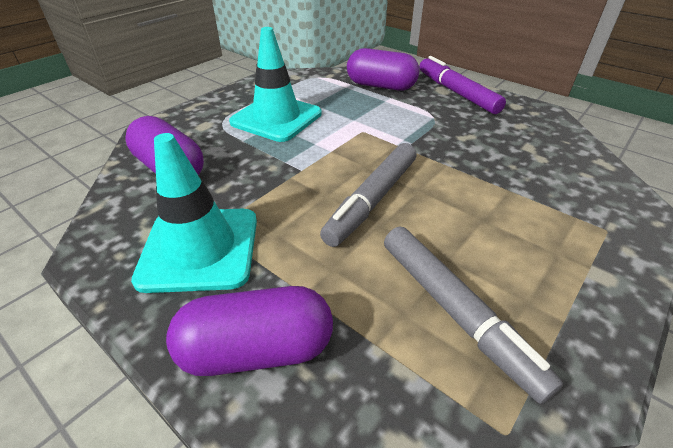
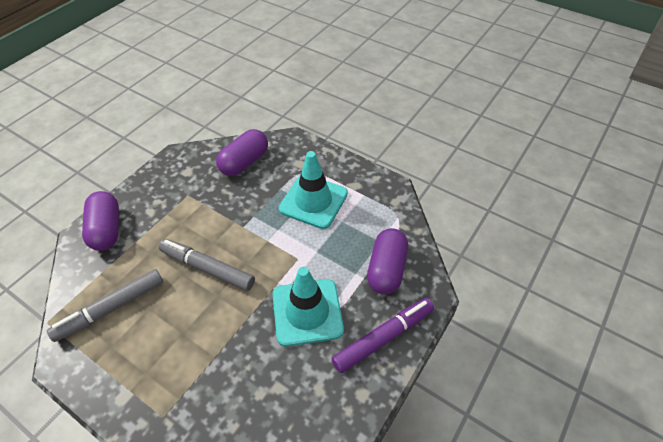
camera: 85 degrees right, 10 degrees up
turquoise traffic cone [131,133,257,293] -> turquoise traffic cone moved to [273,267,344,347]

